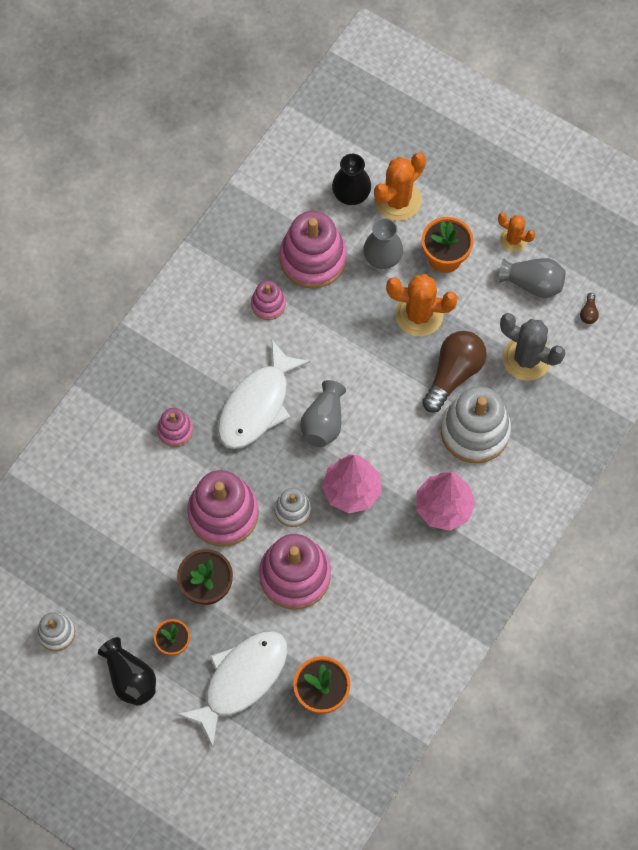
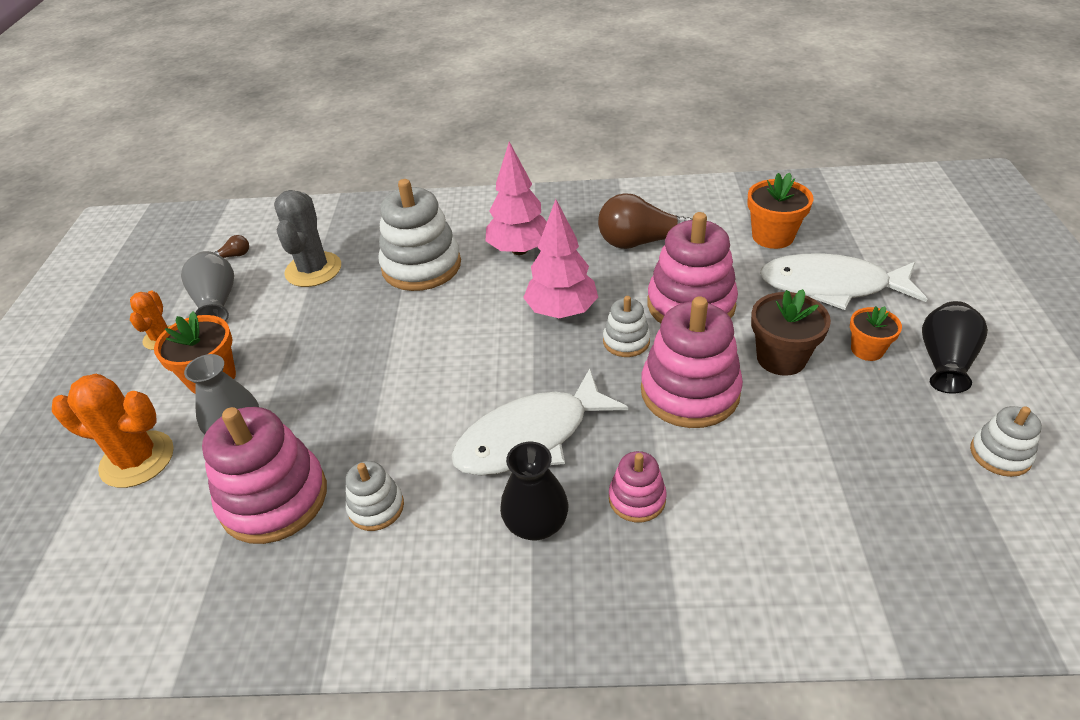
camera: 120 degrees left, 25 degrees down
white fish [218,340,311,449] -> white fish turned 150 degrees clockwise [451,369,628,476]
pink stacking toy [251,281,286,320] -> white stacking toy [346,461,404,531]
grey vase [300,380,346,447] -> none
black vase [332,154,371,205] -> black vase moved to [500,442,568,540]
orange cactus [386,274,458,336] -> none
brown light bulb [422,331,487,413] -> brown light bulb moved to [598,193,693,249]

